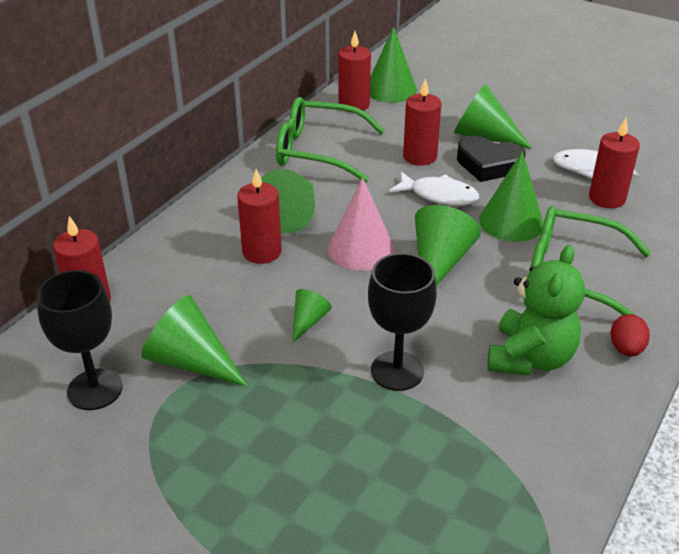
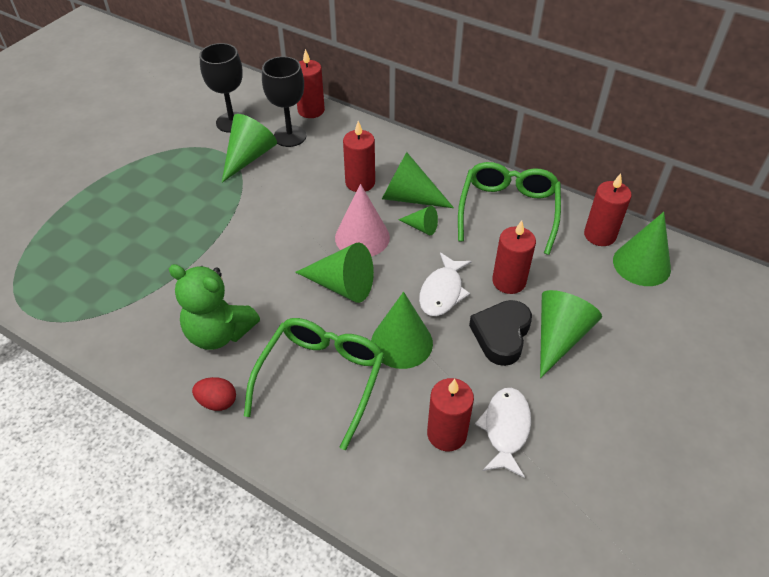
camera: 90 degrees right, 10 degrees up
green cone [292,289,332,343] -> green cone moved to [398,206,438,235]
black goblet [368,253,437,391] -> black goblet moved to [262,56,306,147]

